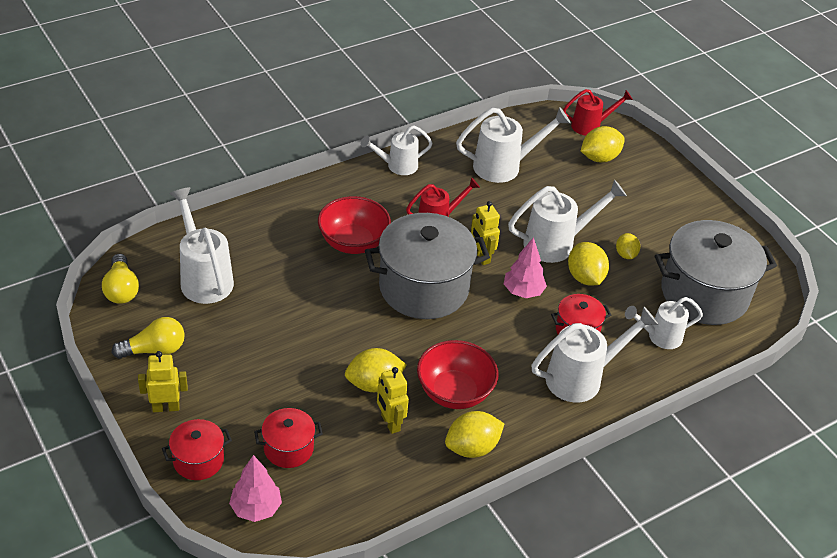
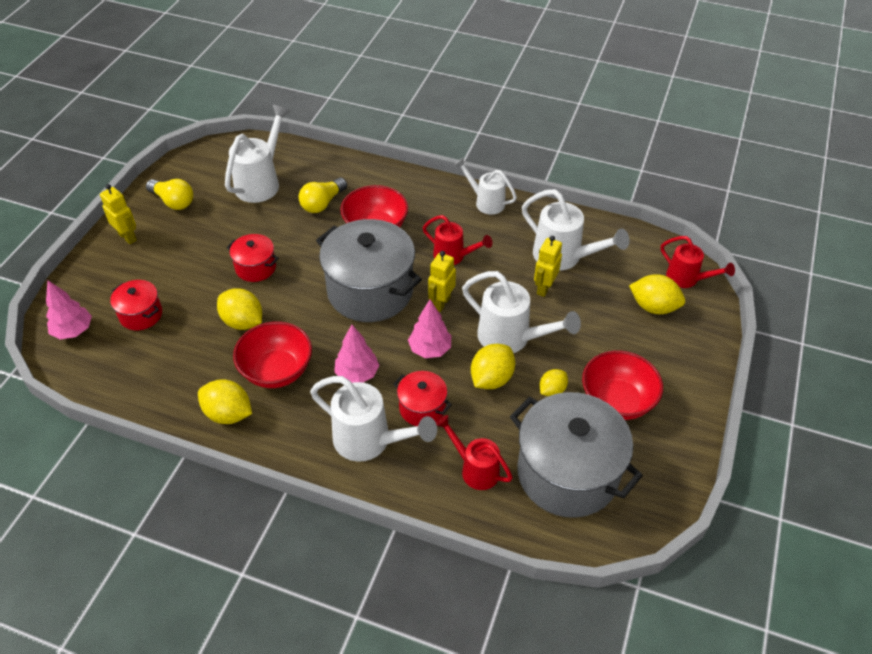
camera: 55 degrees right, 5 degrees up
yellow light bulb [102,254,139,304] -> yellow light bulb moved to [299,178,347,213]
red pot [162,419,232,480] -> red pot moved to [227,234,279,282]
yellow robot [377,367,409,434] -> yellow robot moved to [534,236,562,297]
white watering can [625,297,703,349] -> red watering can [436,415,513,490]
none -> pink tree [334,325,379,383]
none -> red bowl [582,350,663,420]

